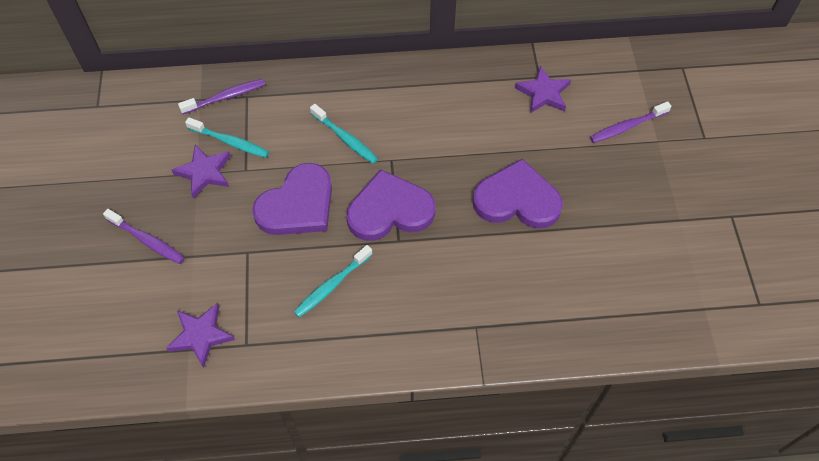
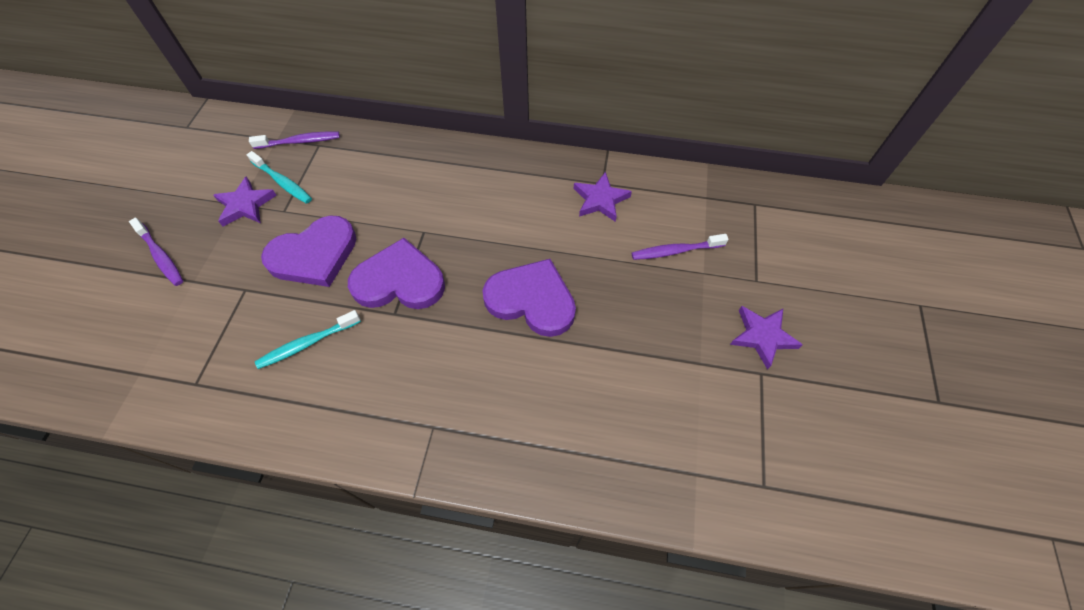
camera: 15 degrees right, 0 degrees up
purple star [166,303,235,368] -> purple star moved to [730,306,803,370]
turquoise toothbrush [310,104,378,164] -> none

